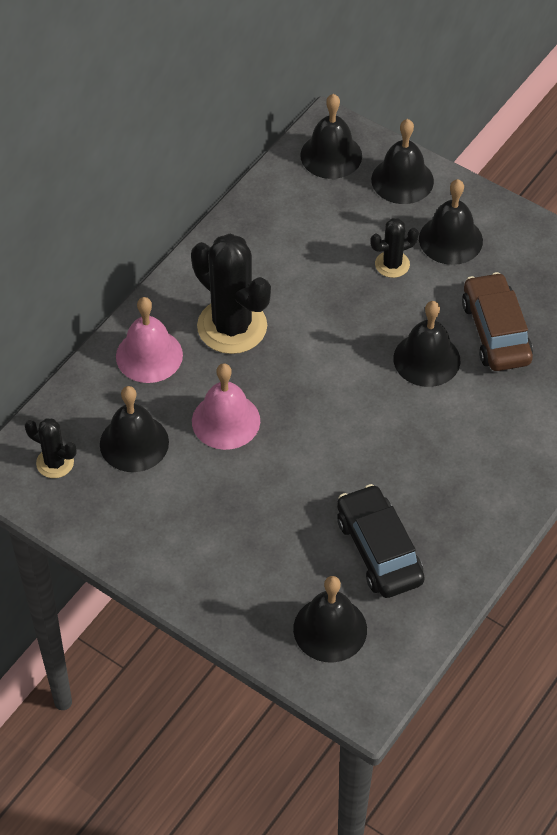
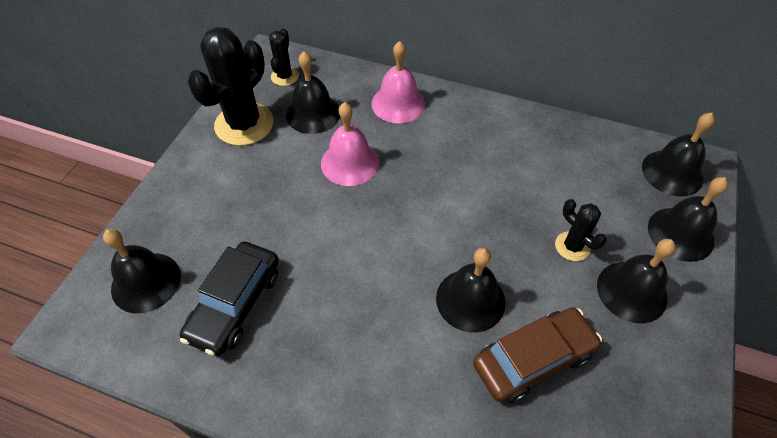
camera: 75 degrees right, 0 degrees up
black cactus [191,234,271,354] -> black cactus moved to [187,27,274,146]
black car [337,484,425,598] -> black car turned 150 degrees clockwise [180,241,279,356]

